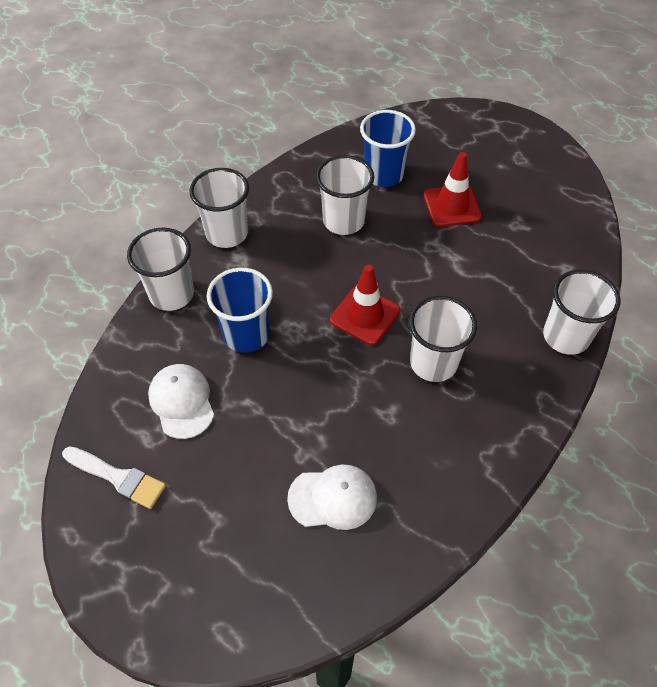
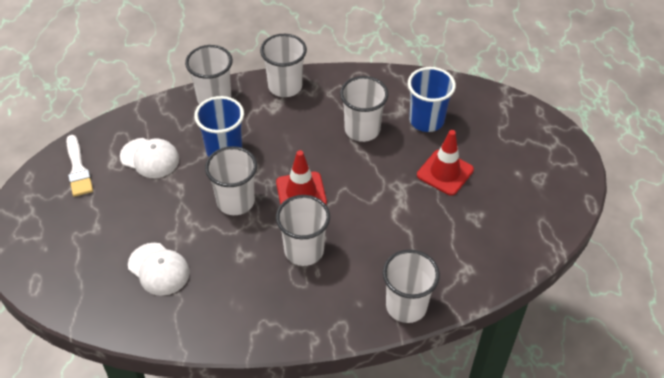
camera: 45 degrees right, 5 degrees down
white cap [148,364,214,439] -> white cap turned 90 degrees clockwise [120,138,179,178]
none -> white cup [205,146,257,215]

